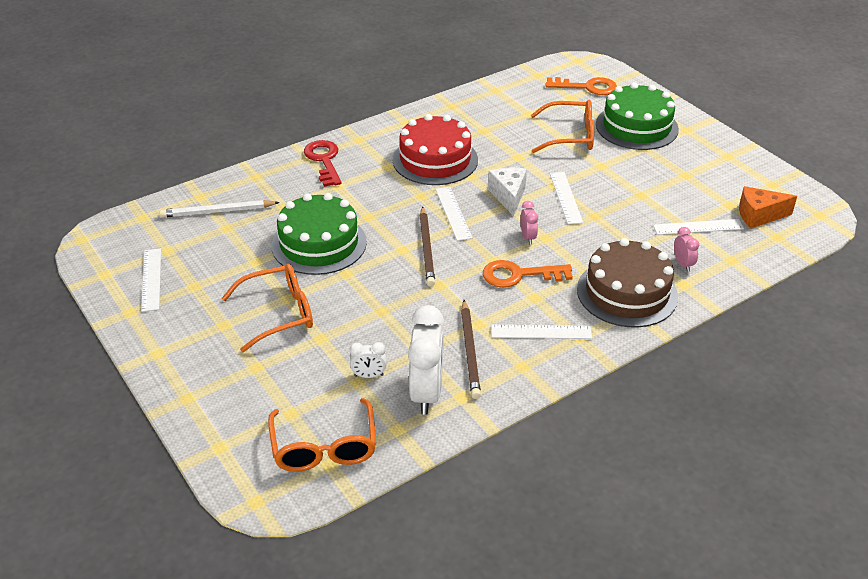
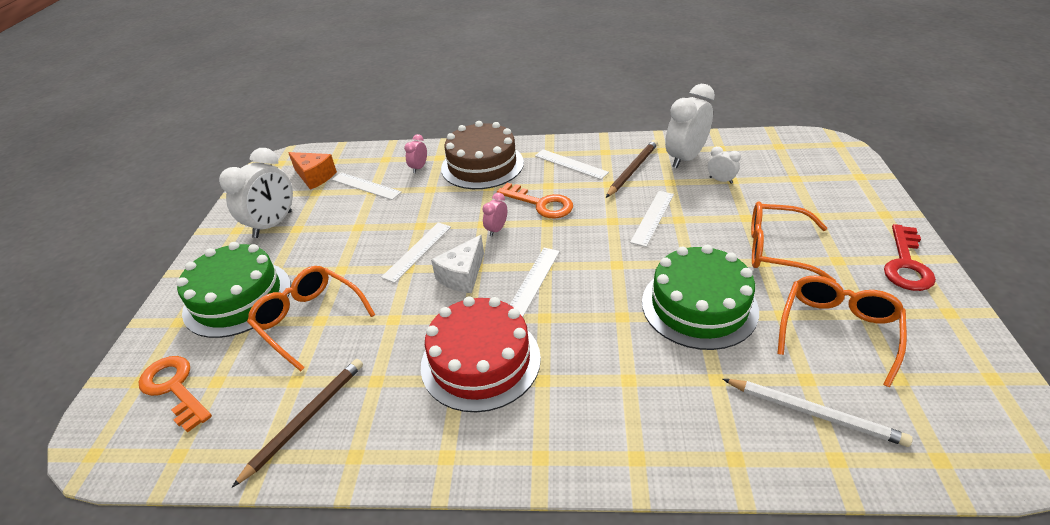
camera: 140 degrees left, 0 degrees up
white ruler [141,248,161,312] -> white ruler moved to [630,191,674,247]
orange glasses [268,398,376,472] -> orange glasses moved to [777,276,907,387]
red key [304,140,342,187] -> red key moved to [884,224,936,291]
brown pencil [420,206,435,287] -> brown pencil moved to [232,359,363,488]
none -> white clock [219,148,293,238]

